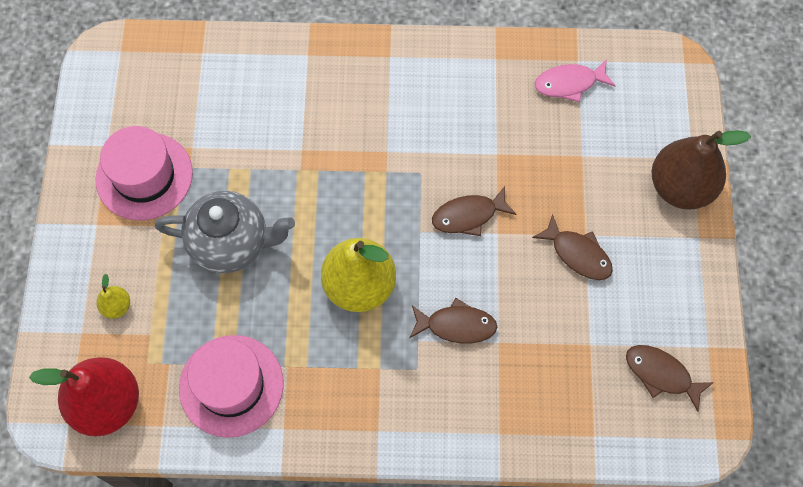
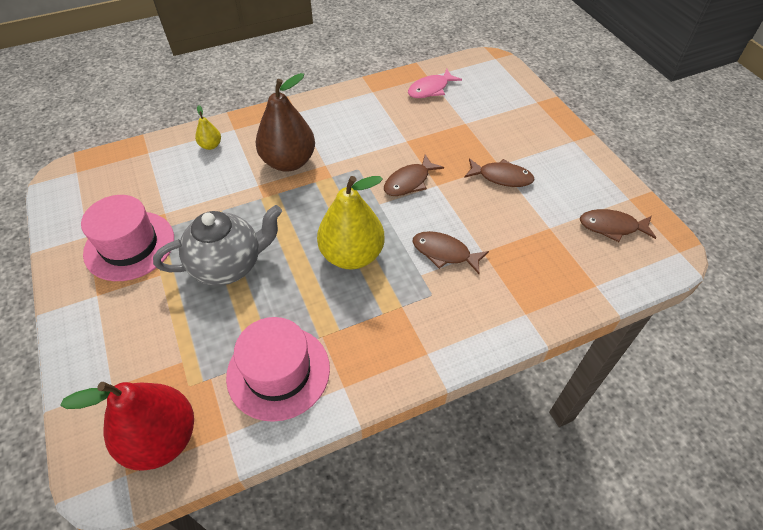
camera: 25 degrees left, 15 degrees down
yellow pear [96,274,130,318] -> yellow pear moved to [195,105,221,150]
brown fish [410,298,497,344] -> brown fish turned 135 degrees counterclockwise [412,231,489,274]
brown pear [652,130,751,210] -> brown pear moved to [255,73,315,172]

